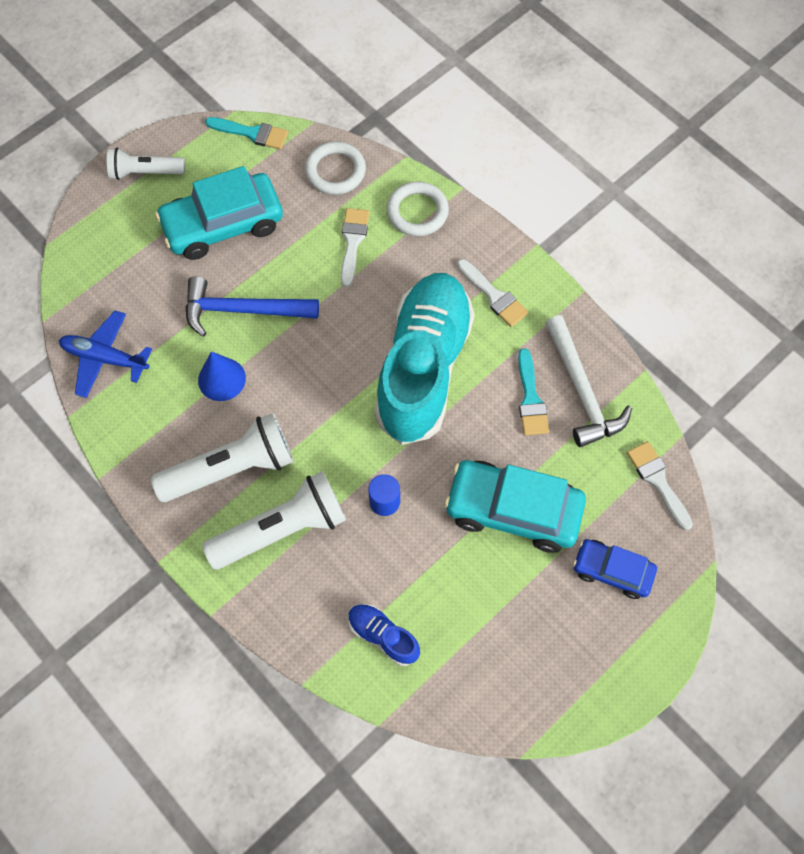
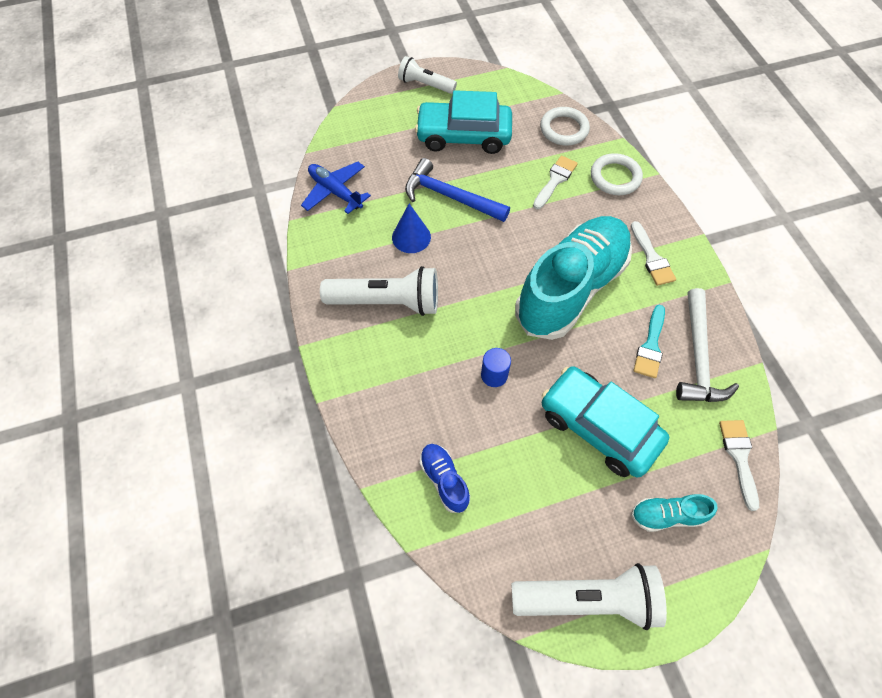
camera: 25 degrees right, 5 degrees down
white flashlight [202,471,346,569] -> white flashlight moved to [511,563,667,630]
turquoise brush [205,117,288,150] -> none
blue car [573,539,657,599] -> turquoise shoe [631,494,717,532]

